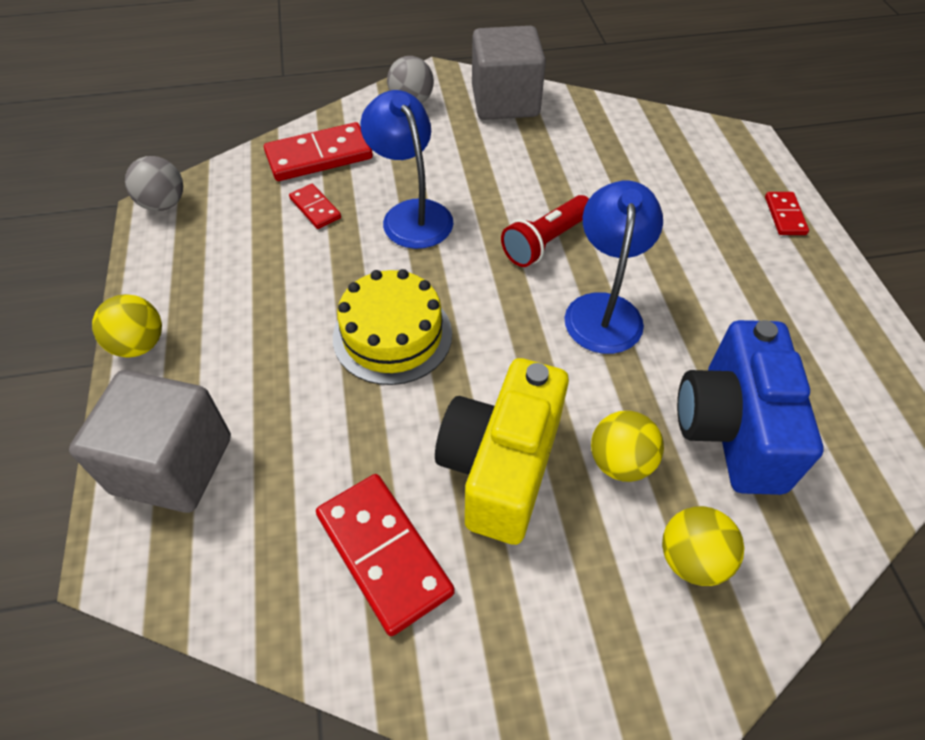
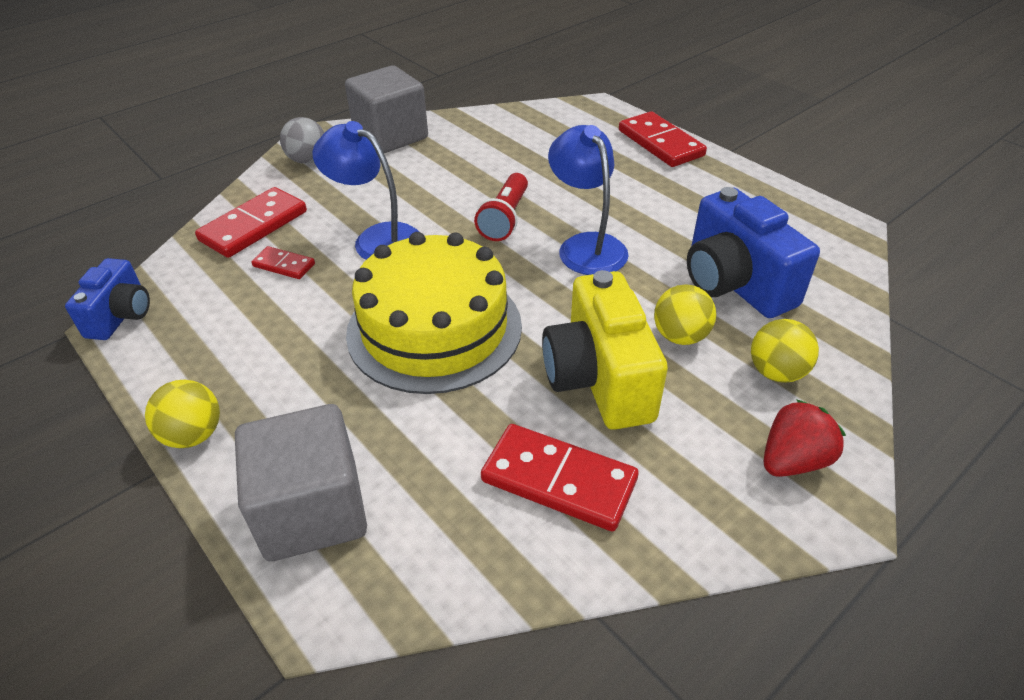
camera: 30 degrees left, 10 degrees down
grey ball [125,156,183,211] -> blue camera [65,258,150,340]
yellow cake [333,269,452,385] -> yellow cake [346,232,522,394], size x1.52
red domino [765,192,809,235] -> red domino [619,111,707,167], size x1.87
none -> red strawberry [764,399,846,477]

